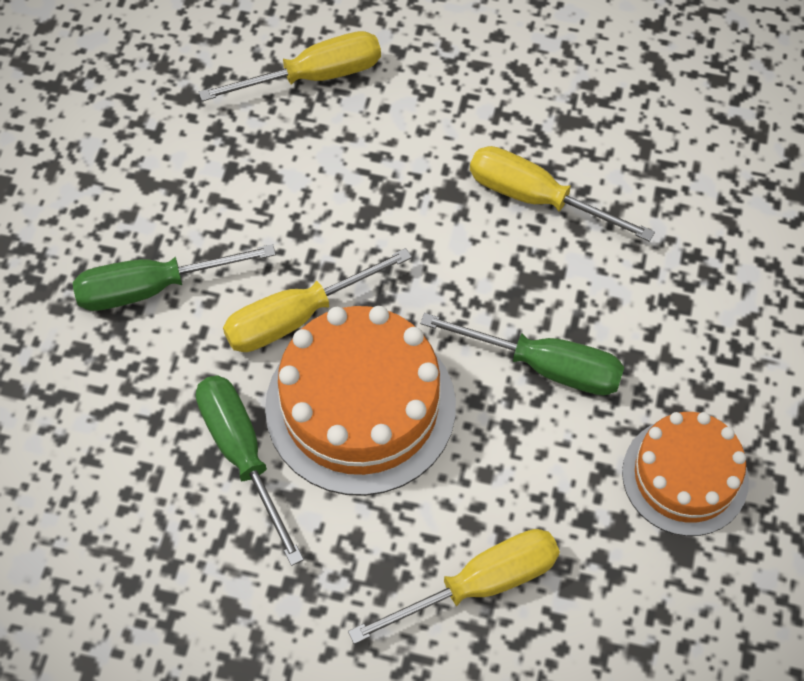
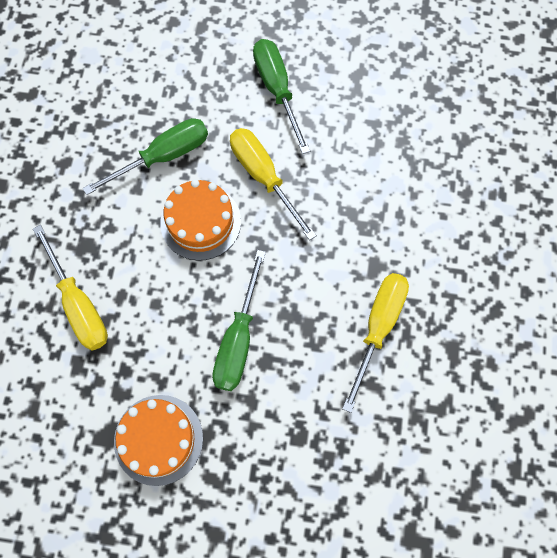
camera: 85 degrees right, 10 degrees up
yellow screwdriver [199,31,381,101] -> none
orange cake [265,306,456,496] -> orange cake [160,179,241,261], size x0.64

